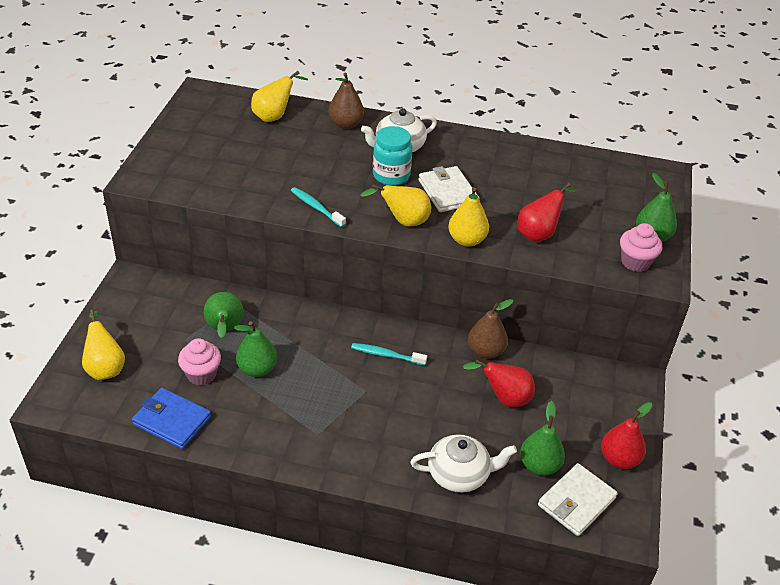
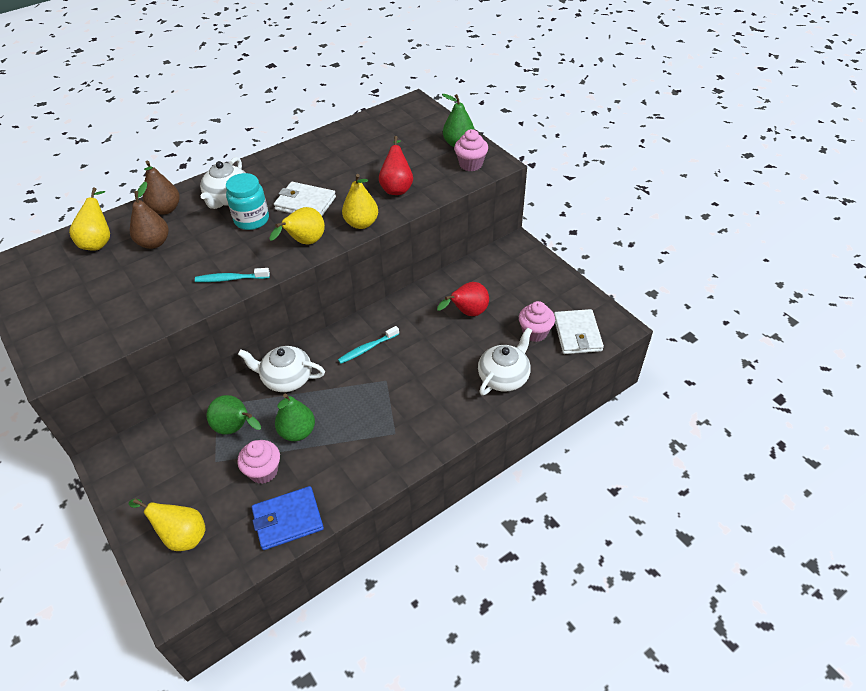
camera: 45 degrees left, 5 degrees up
brown pear [468,299,513,359] -> brown pear moved to [130,182,169,249]
green pear [520,401,565,476] -> pink cupcake [519,301,555,342]
red pear [601,402,652,469] -> none
none -> white teapot [238,346,325,392]

